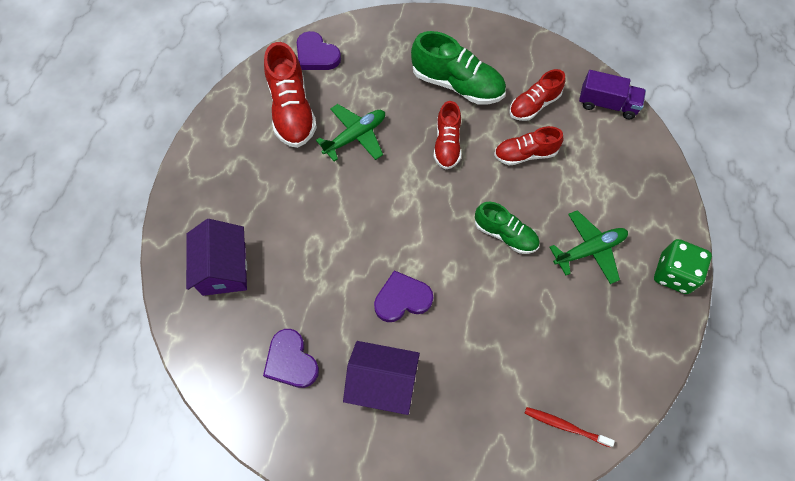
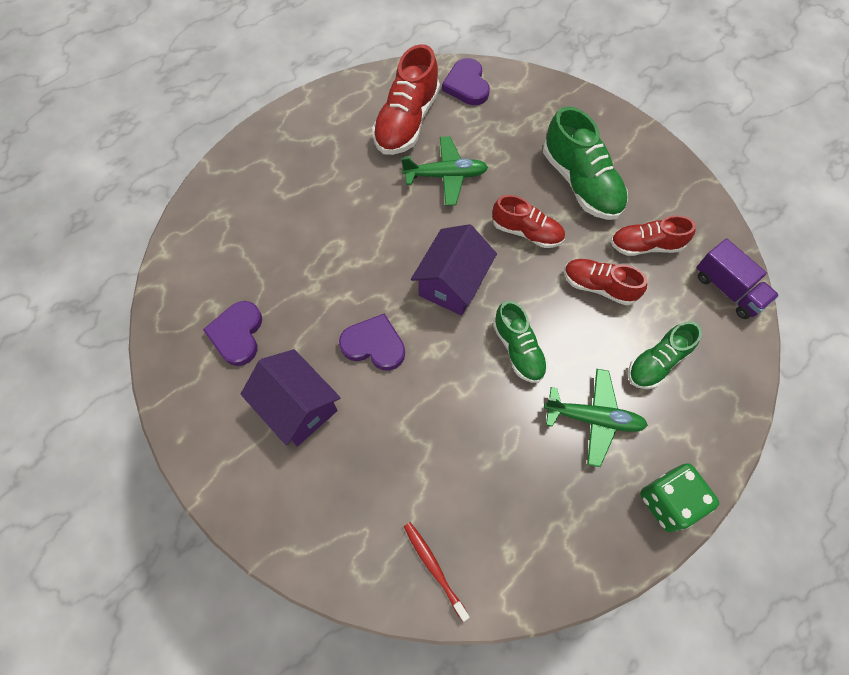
camera: 35 degrees right, 0 degrees up
purple house [186,219,247,296] -> purple house moved to [411,224,497,316]
red shoe [434,101,461,170] -> red shoe turned 105 degrees counterclockwise [492,195,565,248]
none -> green shoe [628,321,702,389]

